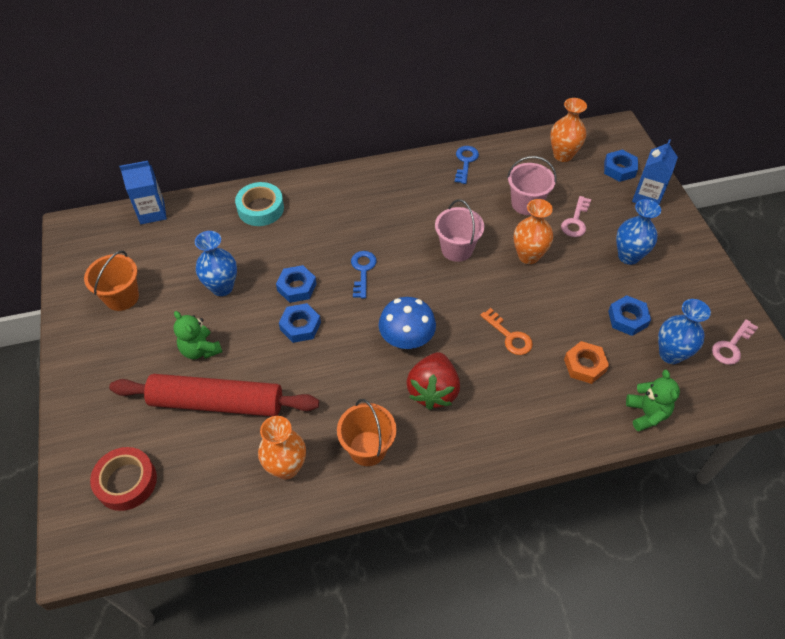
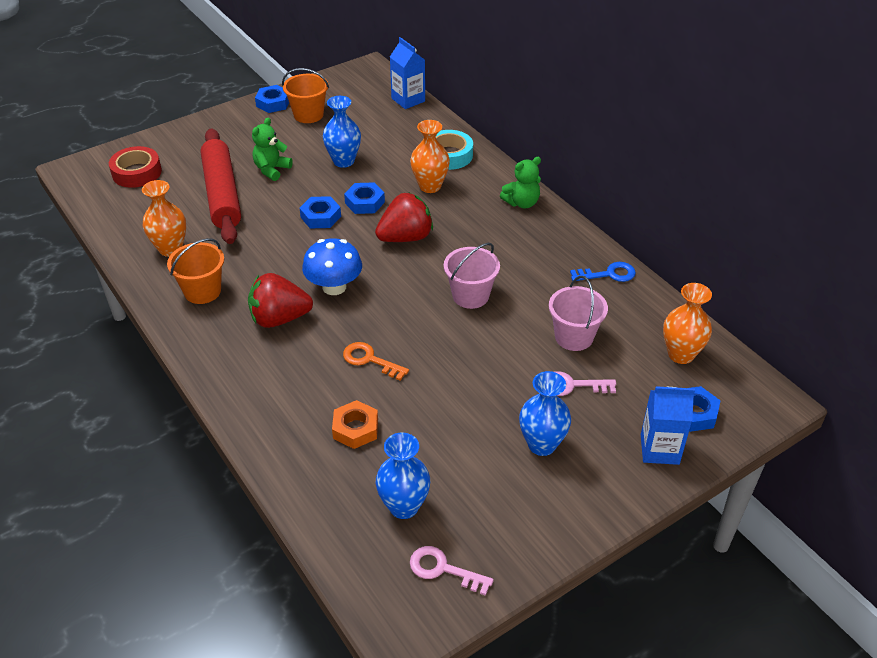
camera: 70 degrees right, 10 degrees down
blue key [351,251,376,299] -> red strawberry [375,192,433,242]
orange key [480,308,533,355] -> orange key turned 90 degrees clockwise [343,342,409,381]
orange vase [514,199,553,264] -> orange vase moved to [410,120,450,193]
blue nut [608,295,651,336] -> blue nut moved to [255,85,289,113]
green teddy bear [626,370,680,432] -> green teddy bear moved to [500,157,541,208]

